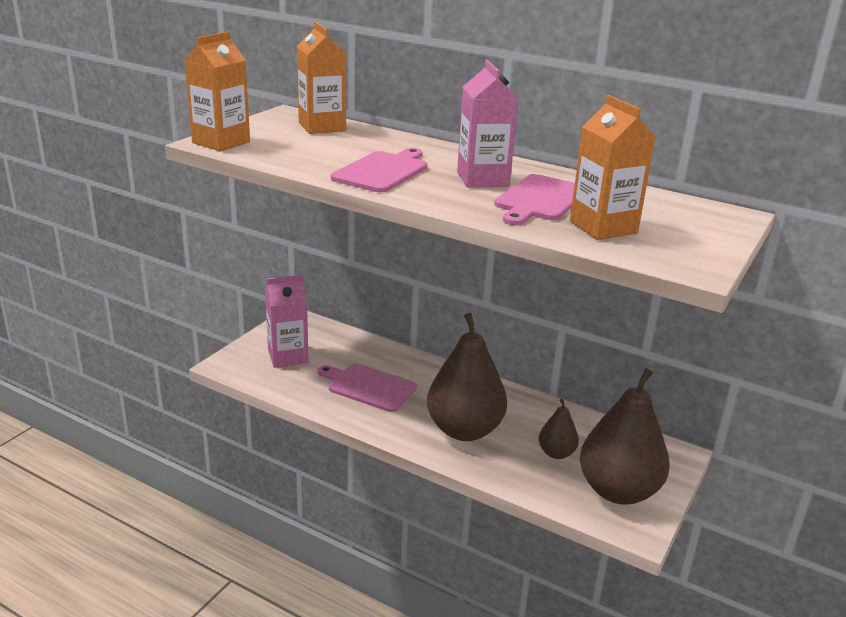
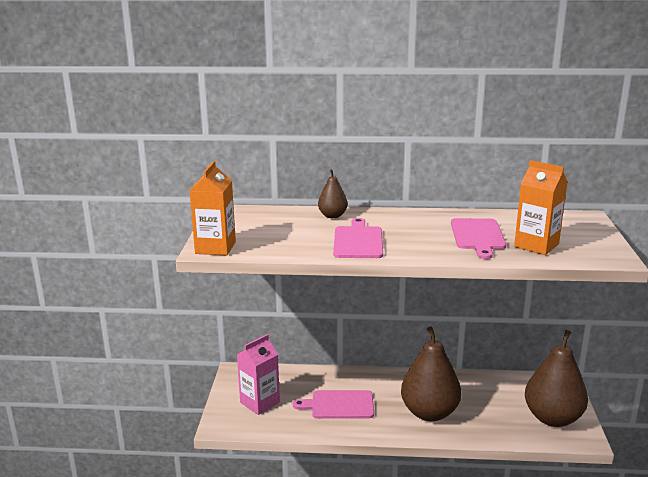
camera: 25 degrees left, 5 degrees down
orange carton [297,22,346,134] -> none
pink carton [457,60,519,188] -> none
brown pear [539,399,579,459] -> brown pear moved to [318,169,348,218]

